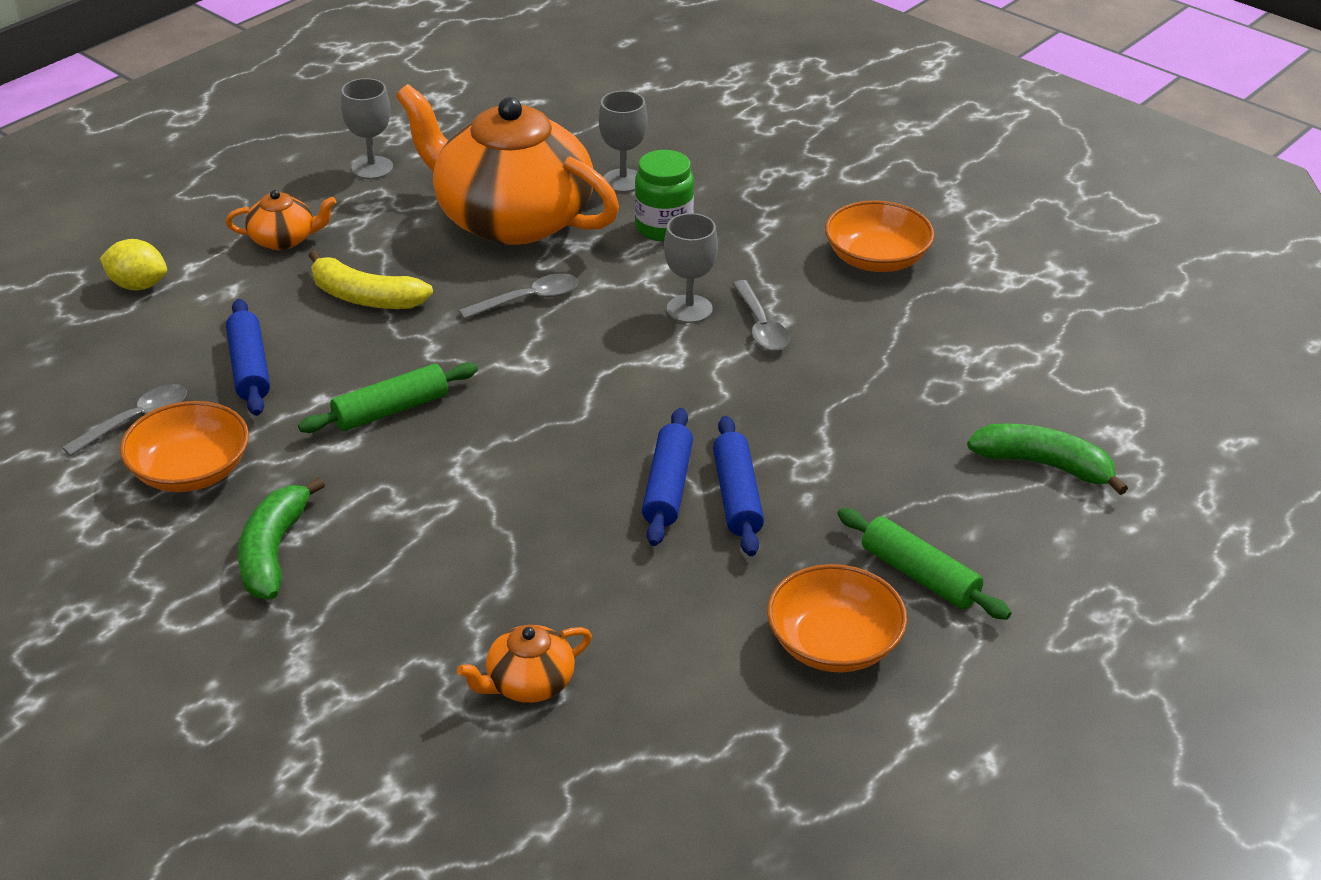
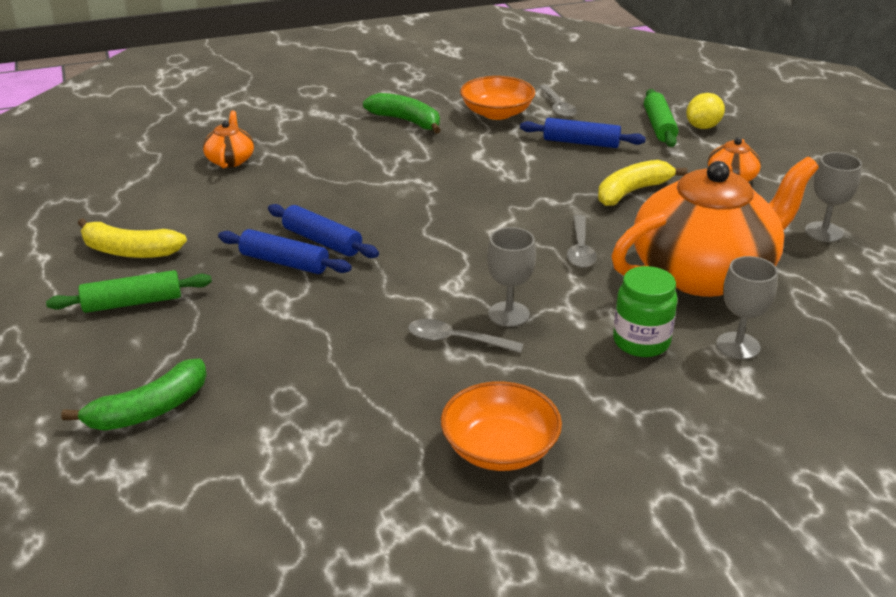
camera: 120 degrees right, 5 degrees down
green rolling pin [298,362,478,433] -> green rolling pin moved to [644,89,678,147]
orange bowl [767,564,907,672] -> yellow banana [77,218,187,258]

